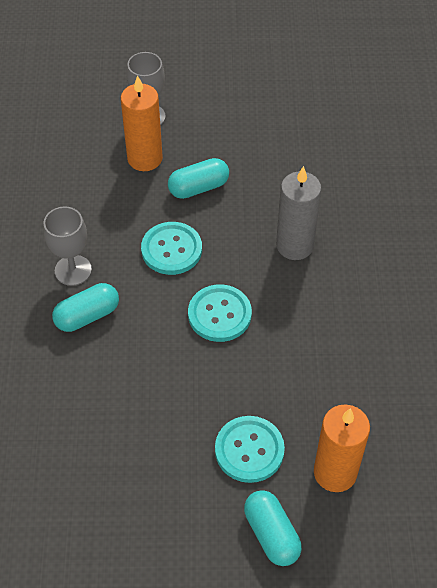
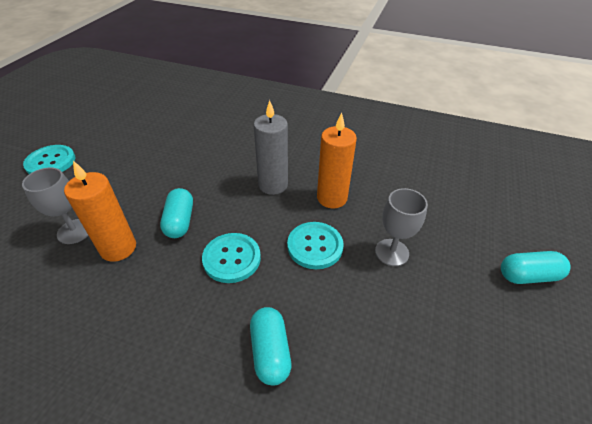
camera: 70 degrees left, 10 degrees down
grey goblet [43,207,92,286] -> grey goblet moved to [375,188,428,266]
turquoise button [215,416,285,483] -> turquoise button moved to [23,145,75,174]
orange candle [314,404,370,492] -> orange candle moved to [317,113,357,208]

